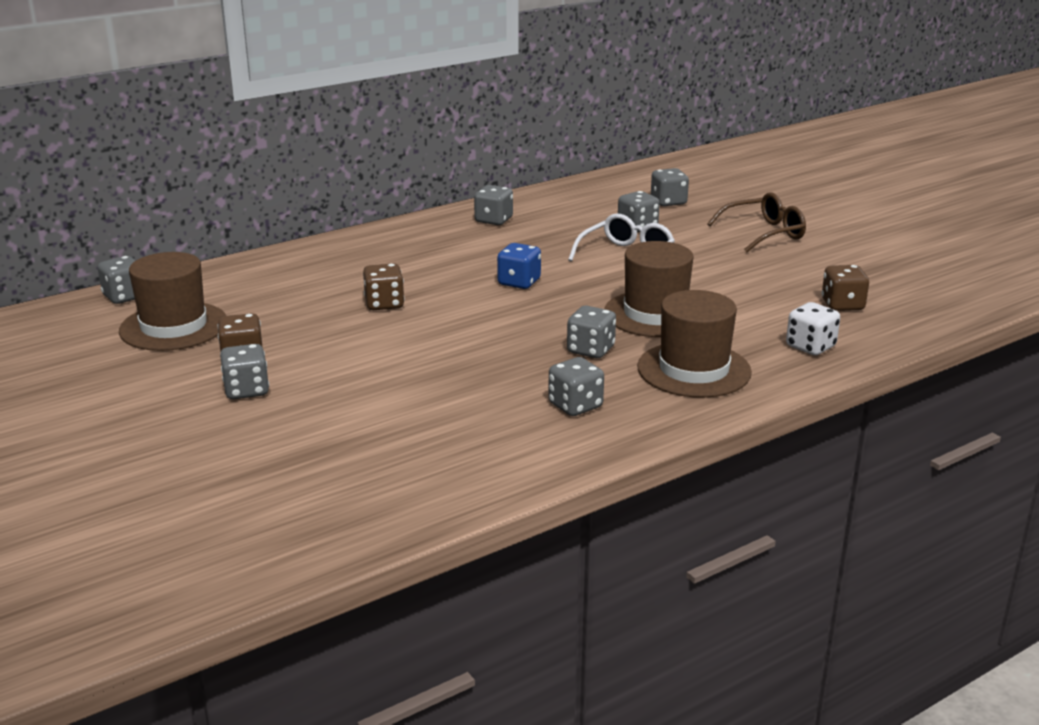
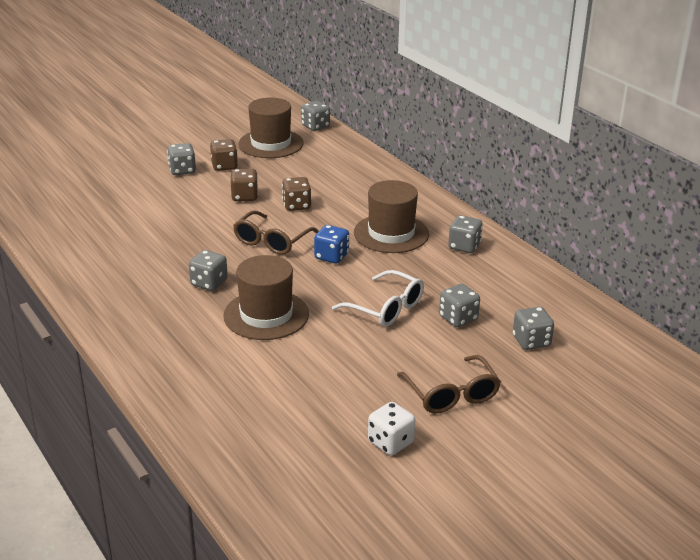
camera: 90 degrees right, 5 degrees up
grey dice [548,357,604,416] -> none
brown hat [637,290,752,398] -> brown hat moved to [354,180,429,253]
white dice [786,302,840,355] -> white dice moved to [368,402,415,455]
brown dice [822,265,869,311] -> brown dice moved to [231,169,258,201]
none -> brown glasses [233,211,319,255]

